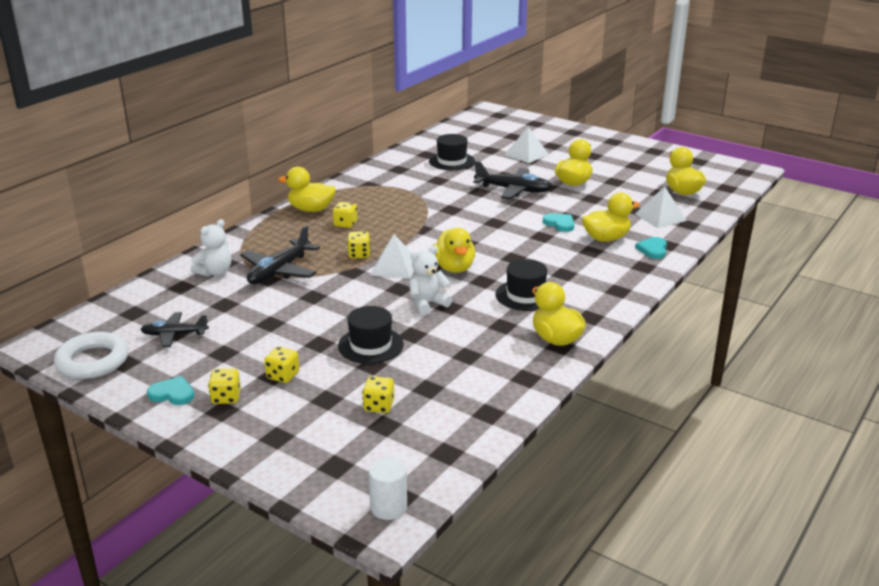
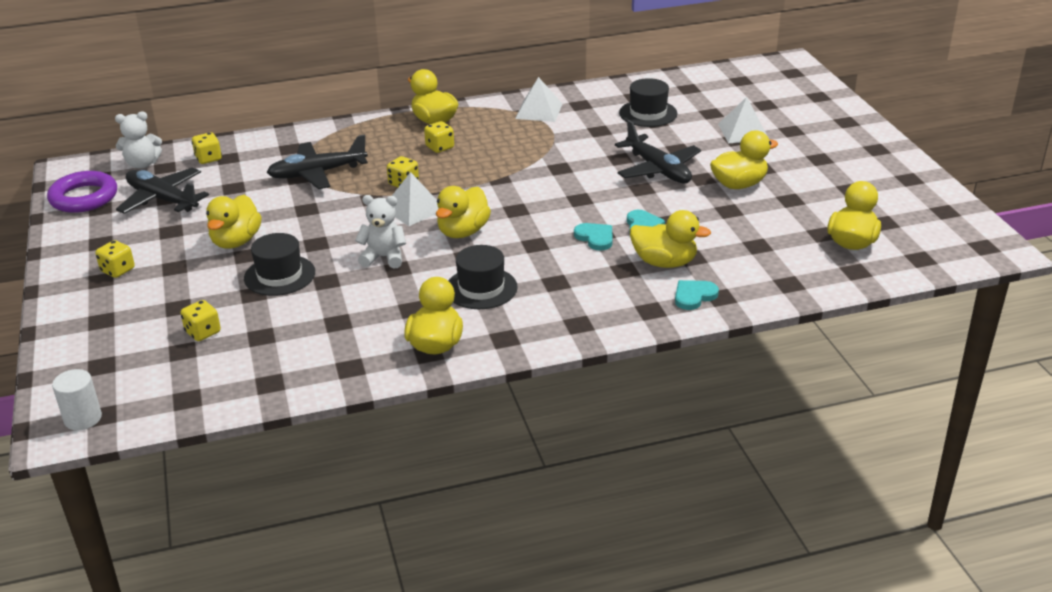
camera: 40 degrees right, 5 degrees up
white ring [54,332,129,379] -> purple ring [47,171,117,213]
black plane [140,312,209,347] -> black plane [116,167,209,214], size x1.57
turquoise heart [147,376,194,405] -> turquoise heart moved to [574,223,612,251]
white teddy bear [191,219,231,277] -> white teddy bear moved to [115,112,162,169]
yellow dice [264,347,299,383] -> yellow dice moved to [192,132,222,164]
white pyramid [635,186,687,228] -> white pyramid moved to [515,77,562,122]
none -> yellow duck [206,195,262,249]

